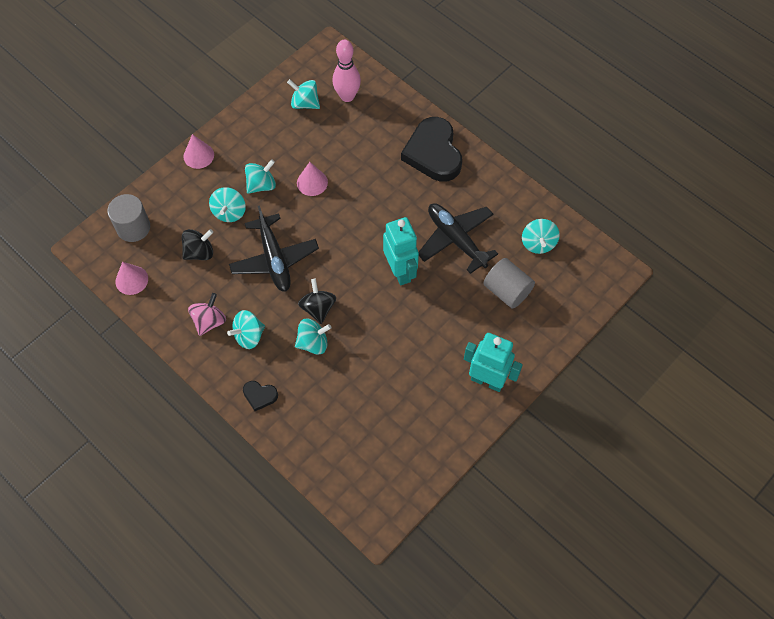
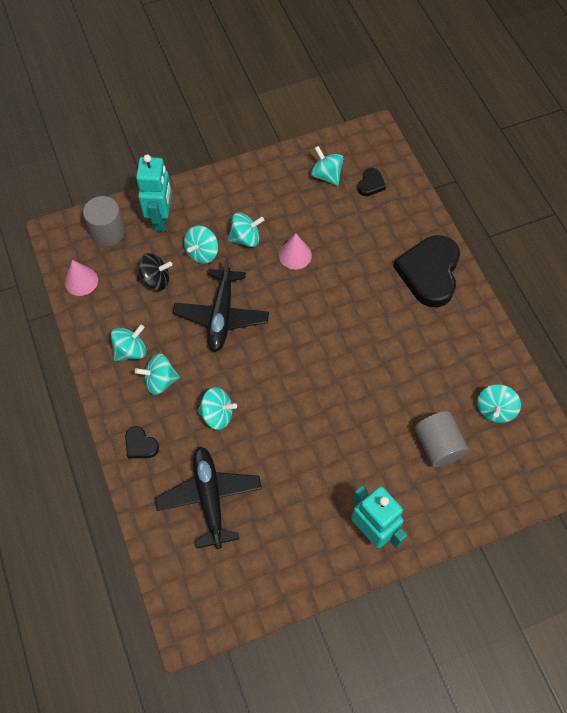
camera: 25 degrees right, 0 degrees up
pink cone [183,134,214,169] -> none
pink spinning top [188,293,226,336] -> turquoise spinning top [111,324,147,361]
black spinning top [298,279,336,324] -> none
pink bowling pin [332,40,361,102] -> black heart [357,168,386,196]
turquoise robot [383,217,419,285] -> turquoise robot moved to [136,154,172,231]
black plane [419,203,498,274] -> black plane moved to [155,447,262,549]

